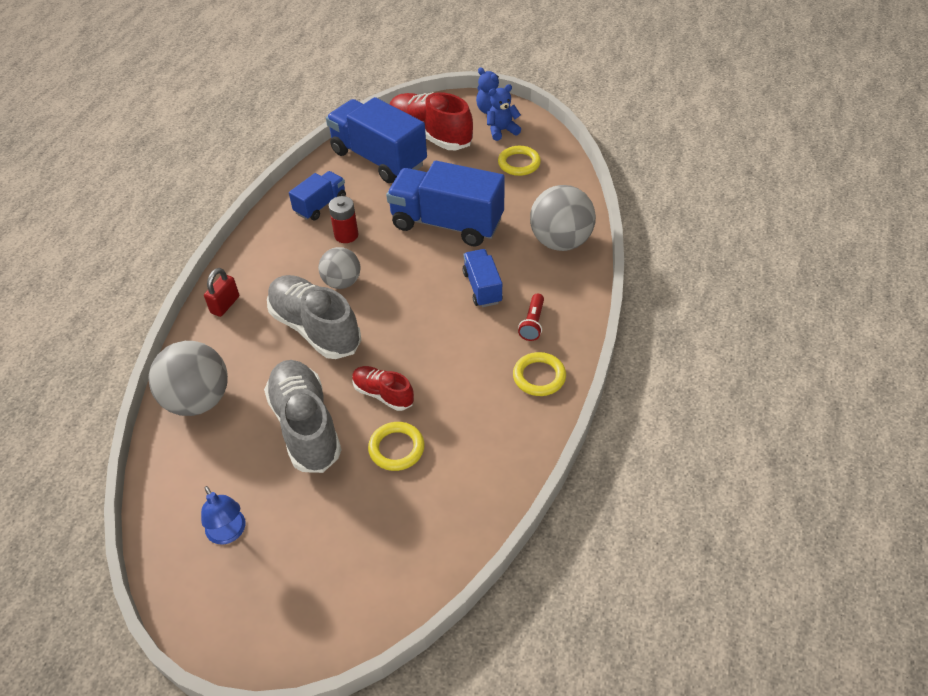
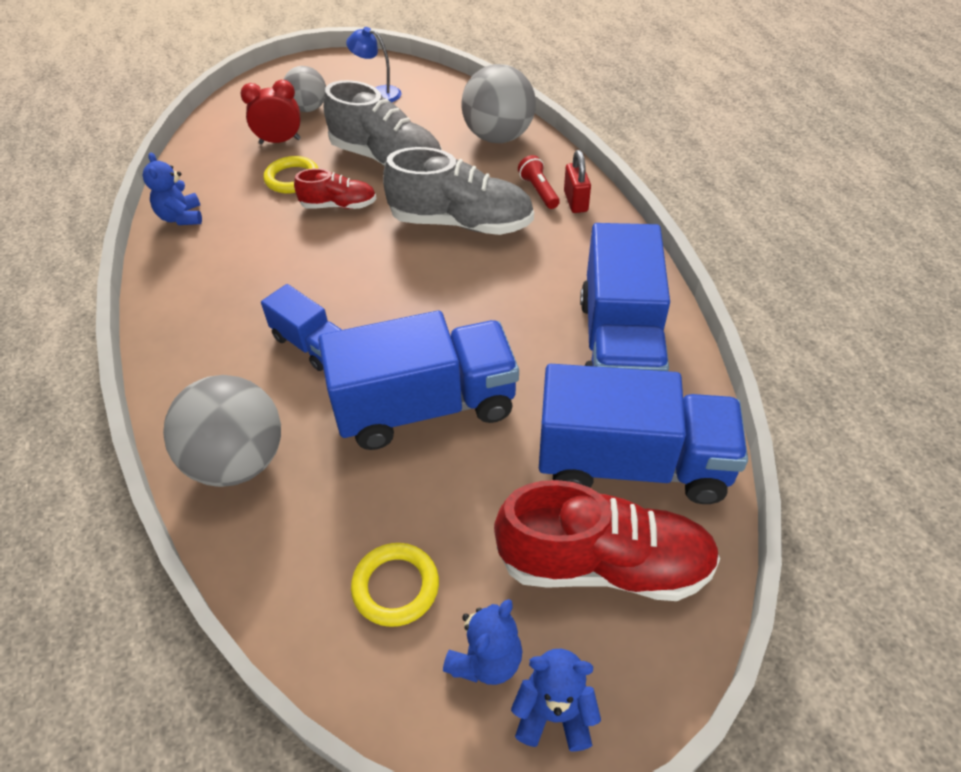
camera: 145 degrees right, 0 degrees up
blue truck [289,171,346,220] -> blue truck [580,223,670,371], size x1.91
grey ball [318,247,360,289] -> grey ball moved to [283,66,326,112]
red battery [329,196,358,243] -> none
yellow ring [513,352,566,396] -> none
red flashlight [518,293,544,341] -> red flashlight moved to [518,155,560,209]
none -> blue teddy bear [142,152,202,225]
none -> red clock [240,80,301,144]

